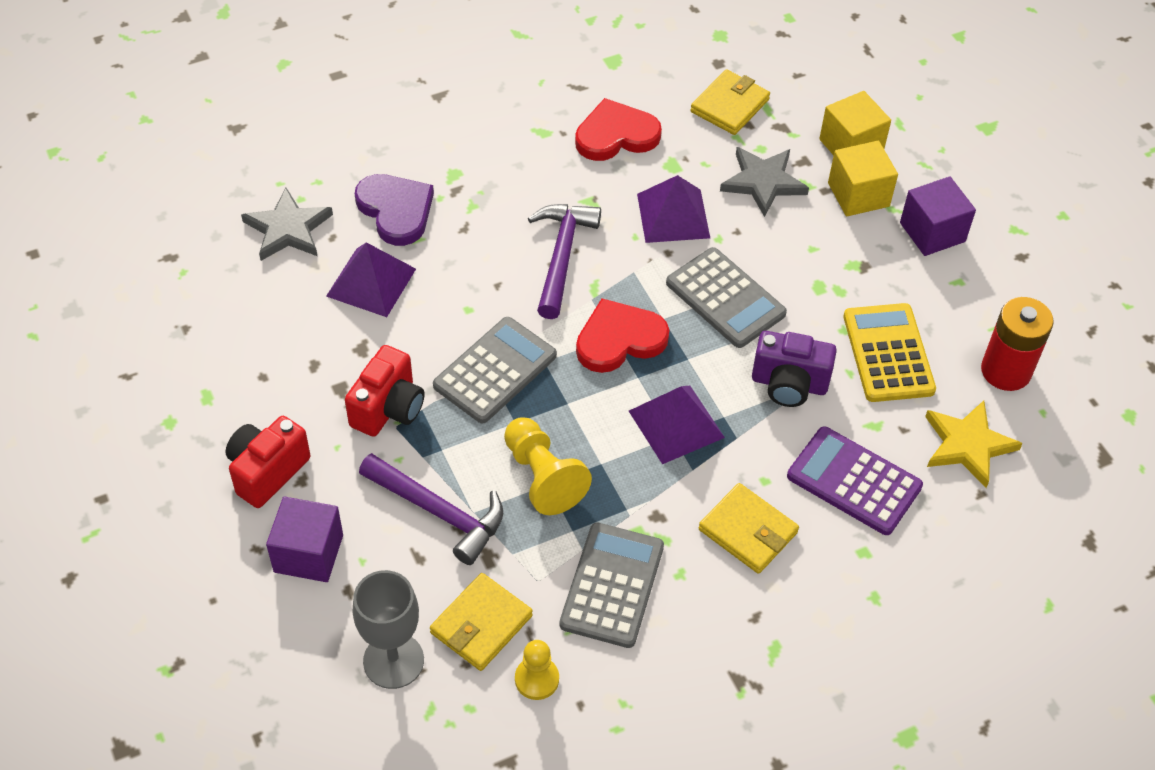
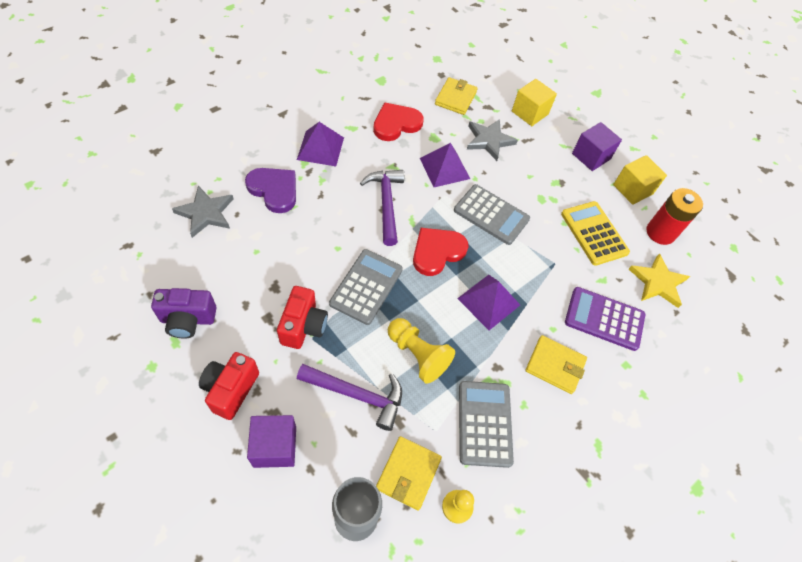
camera: 20 degrees left, 5 degrees up
purple pyramid [326,242,416,317] -> purple pyramid moved to [297,122,344,166]
purple camera [752,331,837,407] -> purple camera moved to [151,288,217,339]
yellow cube [828,141,898,216] -> yellow cube moved to [613,155,667,205]

